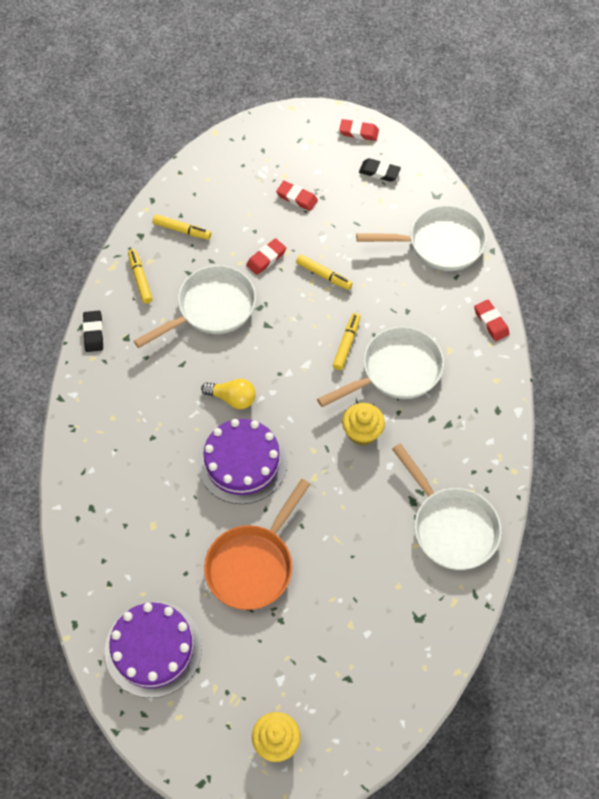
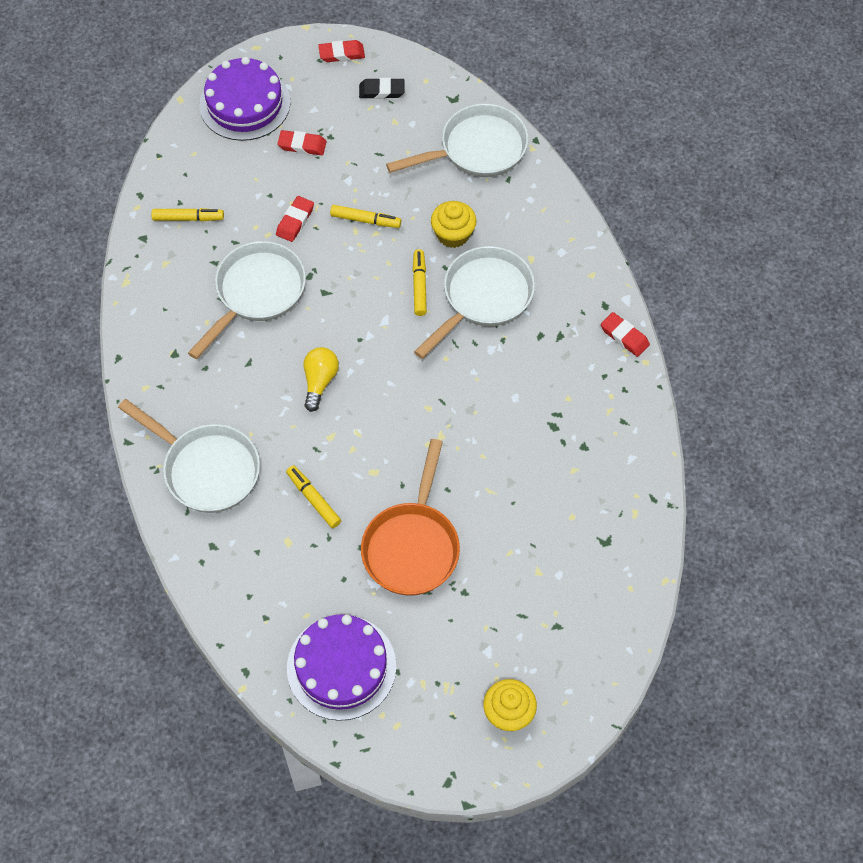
camera: 20 degrees left, 0 degrees up
black eraser [83,311,103,352] -> none
yellow marker [128,249,152,304] -> yellow marker moved to [286,465,341,528]
purple cake [198,419,287,504] -> purple cake moved to [199,57,290,141]
yellow light bulb [201,379,256,409] -> yellow light bulb turned 75 degrees counterclockwise [304,347,339,412]
yellow cupcake [342,403,385,445] -> yellow cupcake moved to [431,201,477,248]
white pan [392,443,502,570] -> white pan moved to [118,399,260,513]
red eraser [474,300,510,341] -> red eraser moved to [601,312,650,357]

